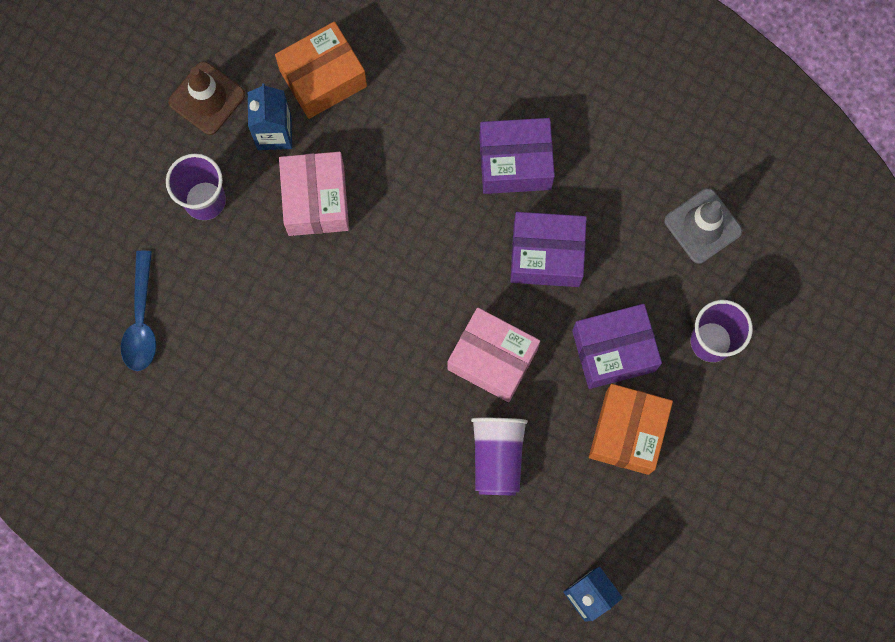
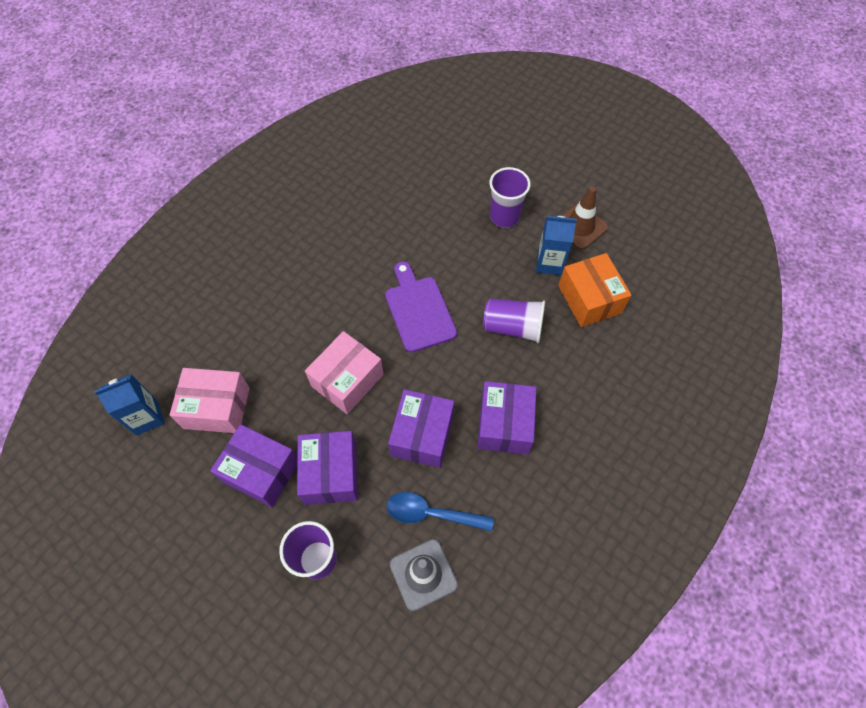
camera: 100 degrees right, 15 degrees down
blue spoon [121,251,156,371] -> blue spoon moved to [387,492,494,531]
pink box [279,152,349,236] -> pink box moved to [169,368,250,433]
purple cup [471,418,528,496] -> purple cup moved to [483,298,545,343]
orange box [589,384,673,475] -> purple box [210,424,297,507]
none -> purple cutting board [385,261,457,353]

